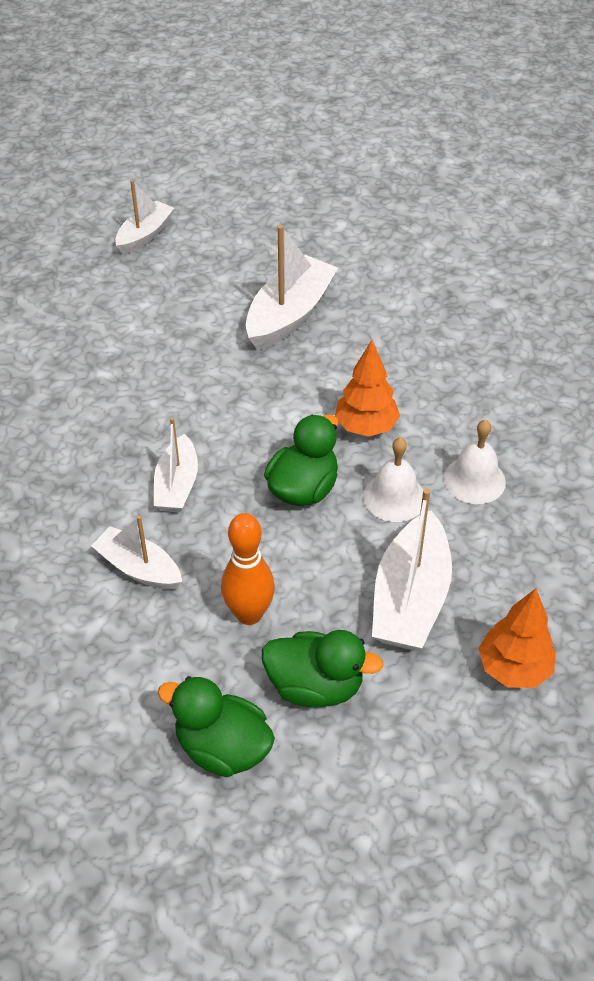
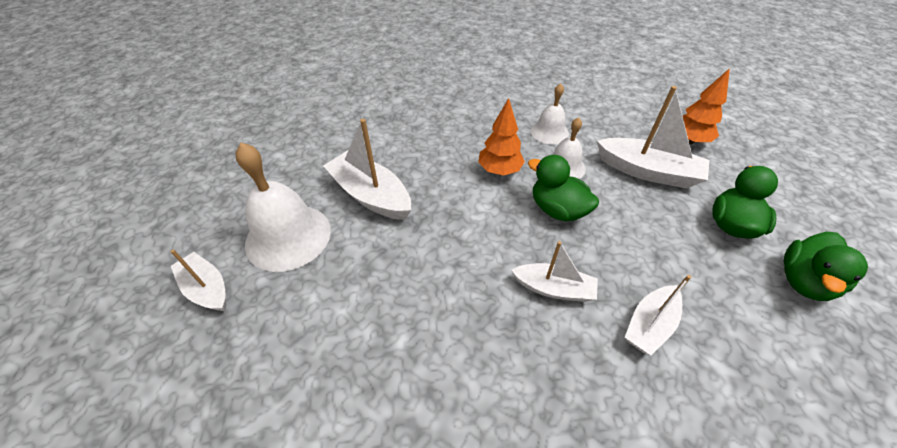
camera: 80 degrees left, 0 degrees up
orange bowling pin [221,513,275,625] -> none
none -> white bell [236,142,331,272]

